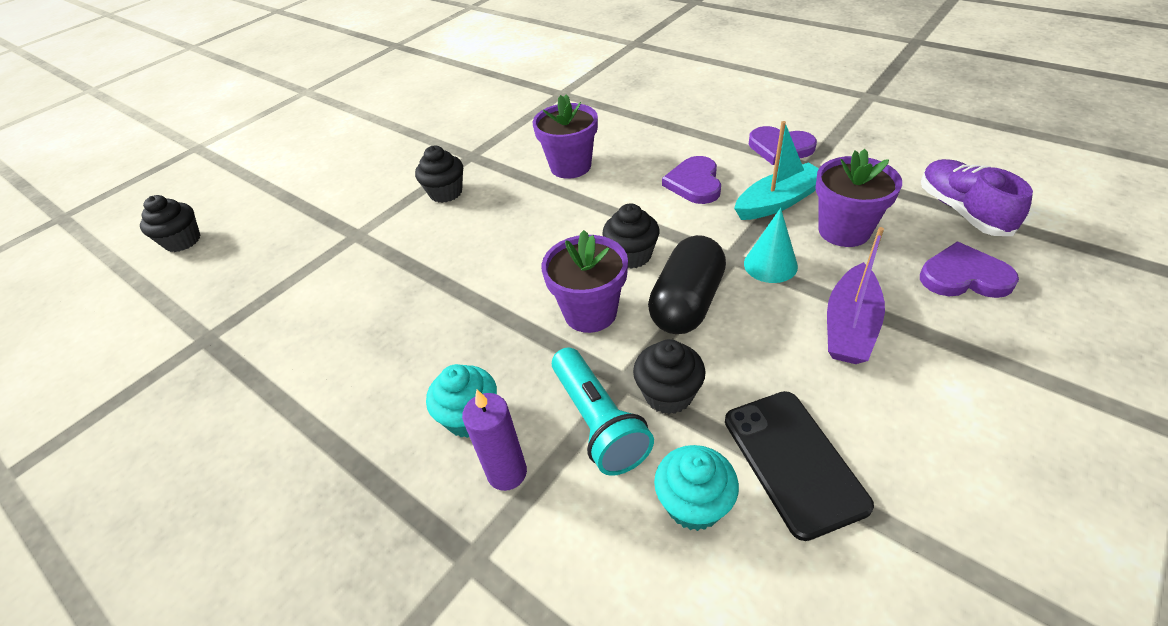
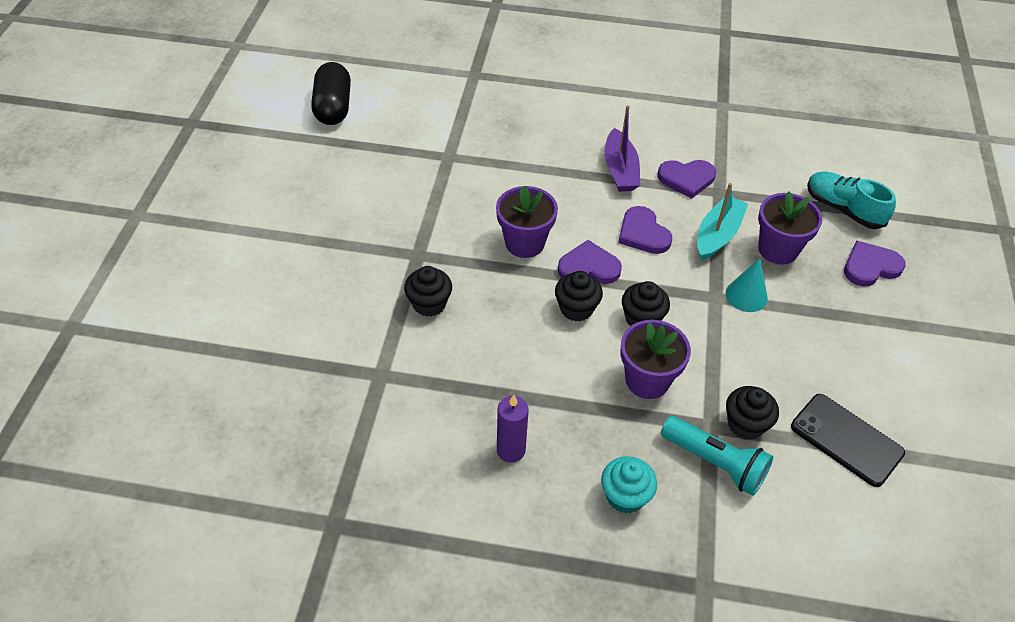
camera: 35 degrees left, 5 degrees up
black cupcake [140,195,201,252] -> black cupcake moved to [555,271,603,321]
purple candle [462,390,527,491] -> purple candle moved to [497,395,529,463]
black capsule [648,235,726,334] -> black capsule moved to [311,62,351,125]
turquoise cupcake [654,445,739,531] -> none
purple boat [827,227,885,364] -> purple boat moved to [605,105,640,192]
purple shoe [921,159,1033,236] -> turquoise shoe [807,171,896,229]
none -> purple heart [558,240,622,284]

